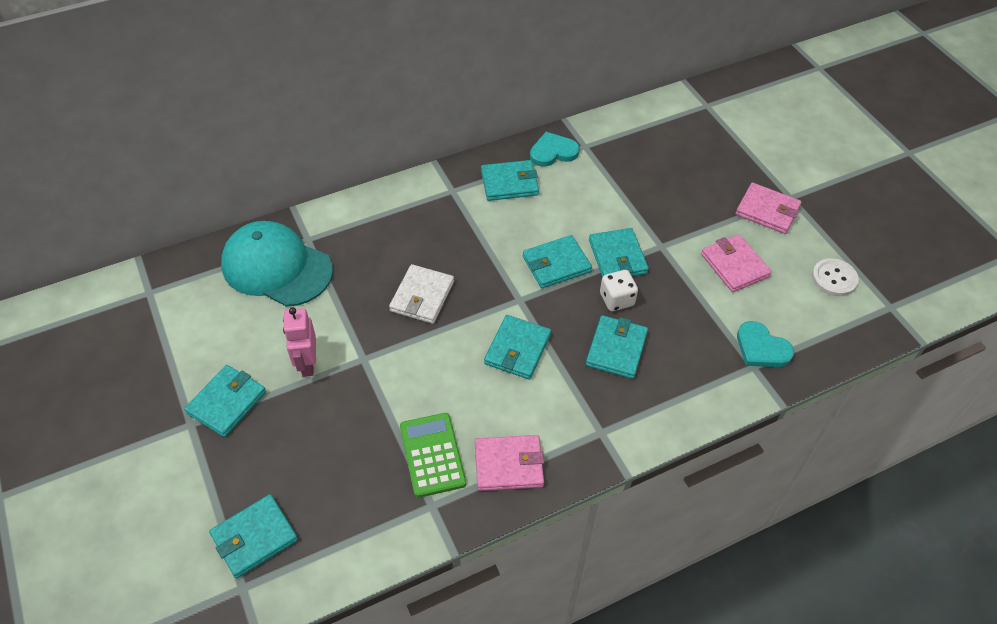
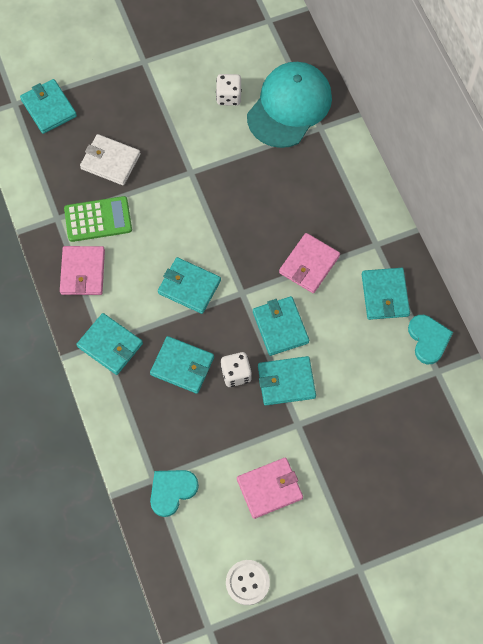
camera: 95 degrees right, 15 degrees up
turquoise wallet [184,365,266,437] -> turquoise wallet moved to [76,313,143,375]
pink robot [283,307,316,377] -> none
white wallet [389,264,454,324] -> white wallet moved to [80,134,141,186]
pink wallet [736,183,802,234] -> pink wallet moved to [279,233,340,293]
none -> white dice [216,74,242,106]

